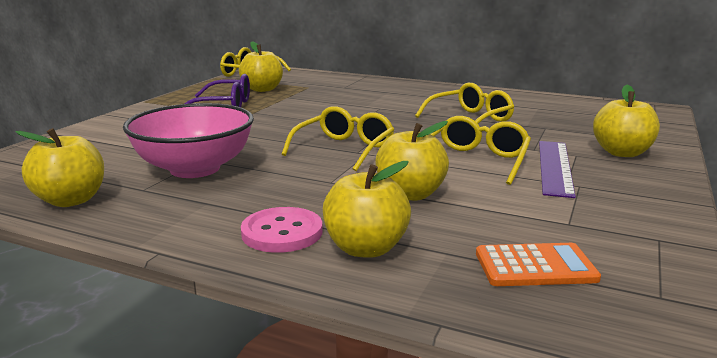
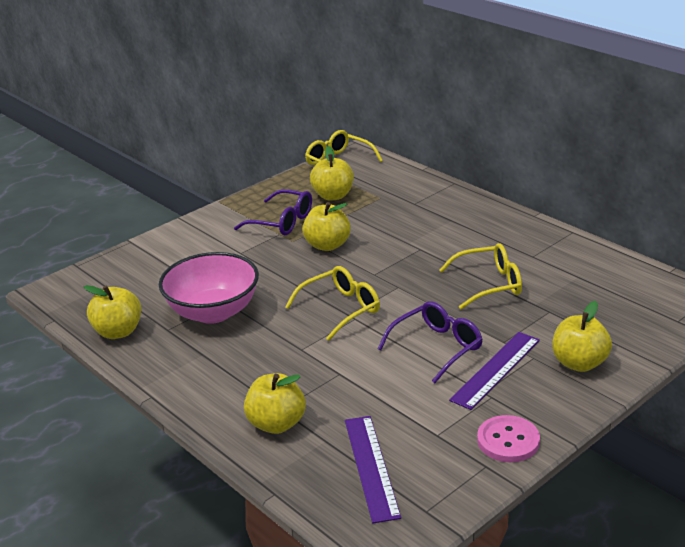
camera: 25 degrees right, 10 degrees up
pink button [241,207,323,253] -> pink button moved to [477,415,540,462]
yellow apple [375,121,449,201] -> yellow apple moved to [302,202,351,251]
yellow glasses [430,116,531,185] -> purple glasses [378,301,483,383]
orange calculator [476,243,601,286] -> purple ruler [345,416,401,523]

